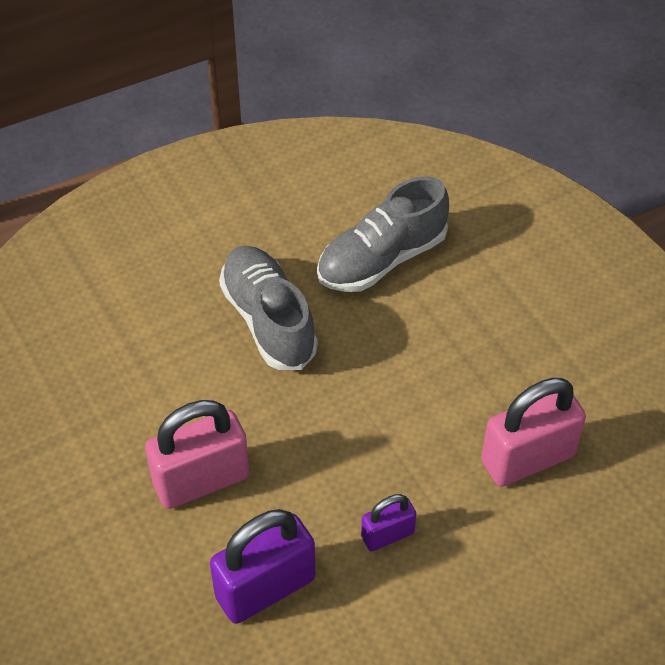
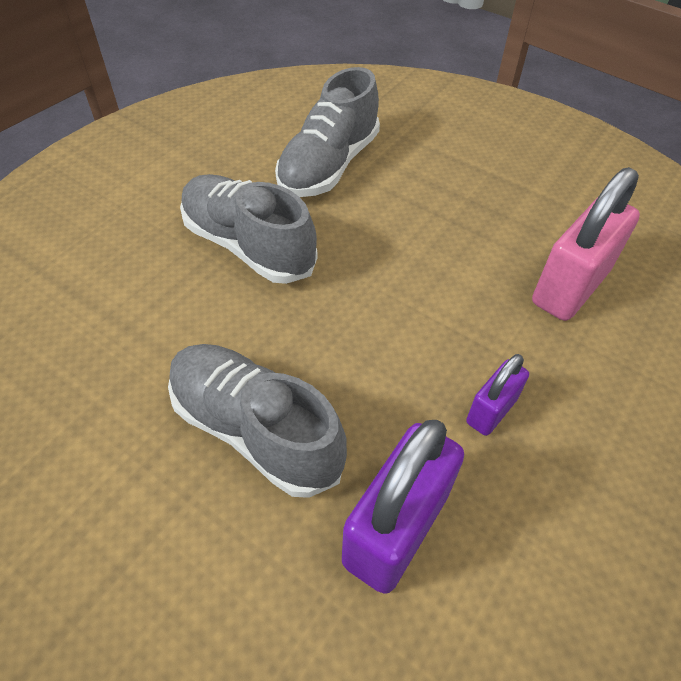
camera: 25 degrees left, 0 degrees up
pink padlock [145,400,250,509] -> grey shoe [168,344,347,498]

